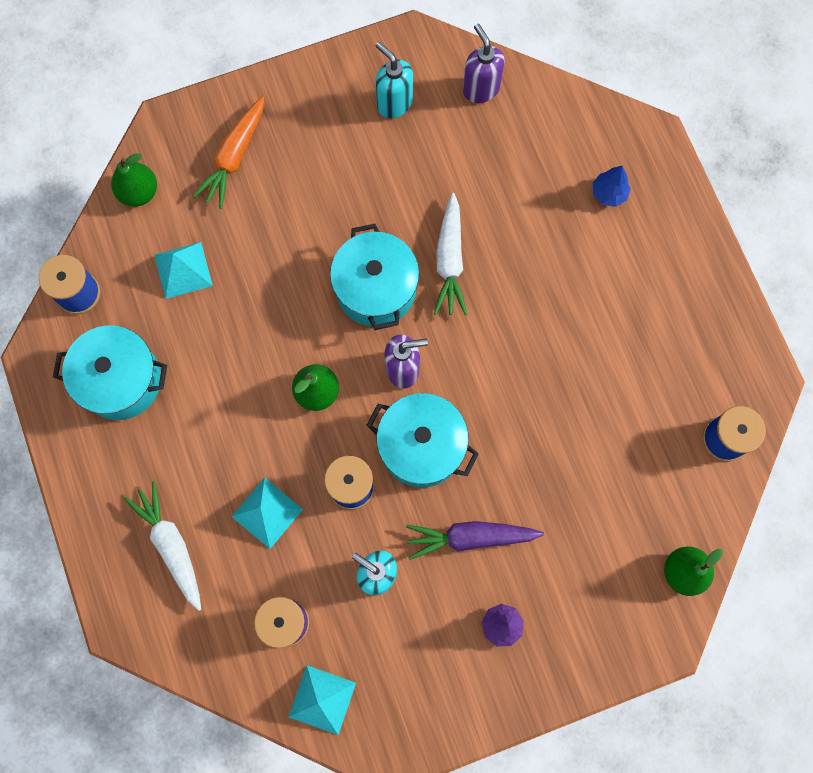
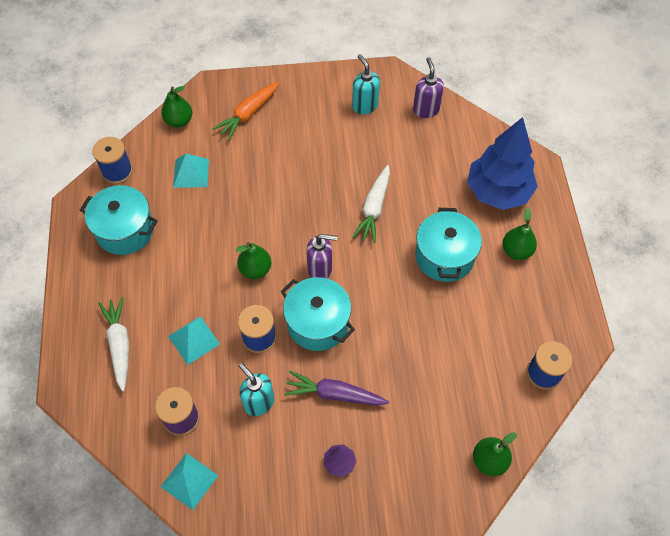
camera: 15 degrees right, 15 degrees down
turquoise pot [330,224,419,330] -> turquoise pot moved to [415,208,482,282]
blue tree [593,166,631,207] -> blue tree [467,117,538,210], size x2.49
none -> green pear [502,208,537,260]

